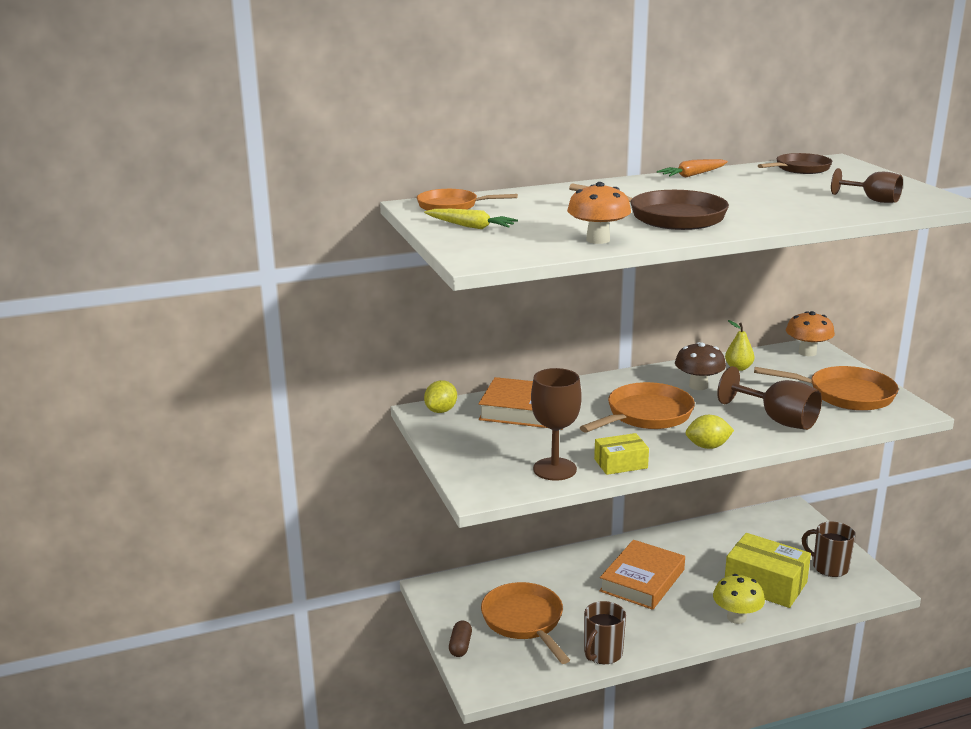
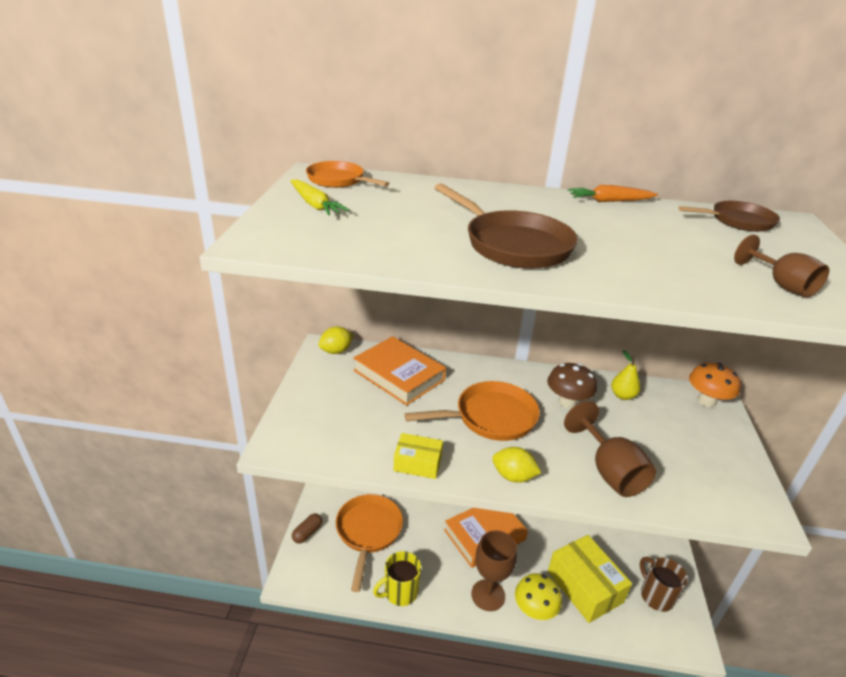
camera: 25 degrees right, 10 degrees up
brown goblet [531,368,582,481] -> brown goblet moved to [471,530,517,611]
orange mushroom [567,182,631,244] -> none
brown mug [584,601,626,664] -> yellow mug [373,551,421,606]
orange pan [754,366,898,411] -> none

